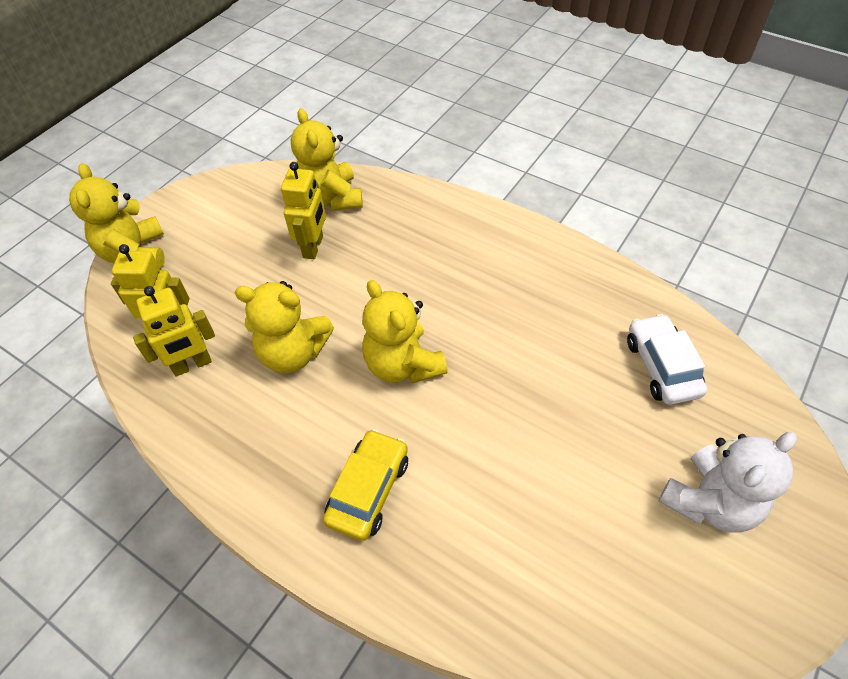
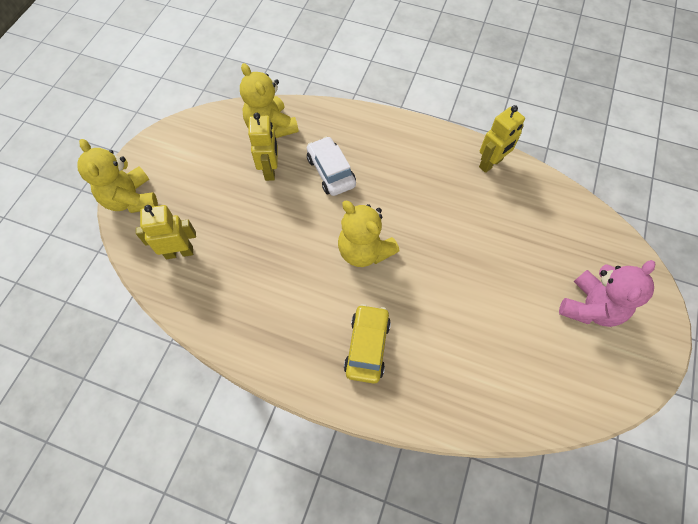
camera: 15 degrees left, 10 degrees up
yellow robot [133,286,215,377] -> yellow robot moved to [479,105,525,173]
yellow teddy bear [235,281,334,373] -> none
white car [627,314,707,405] -> white car moved to [307,136,356,196]
white teddy bear [659,432,797,533] -> pink teddy bear [559,260,656,327]

